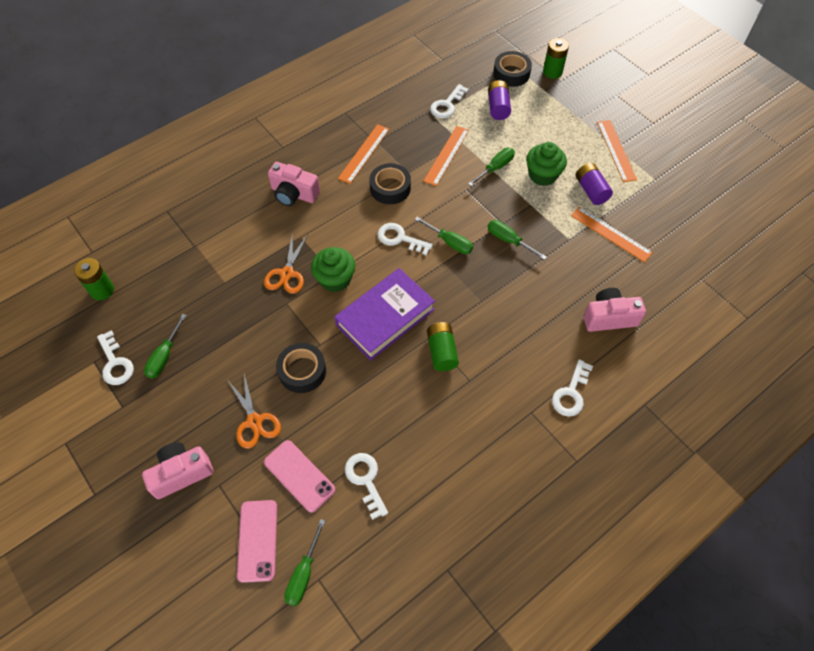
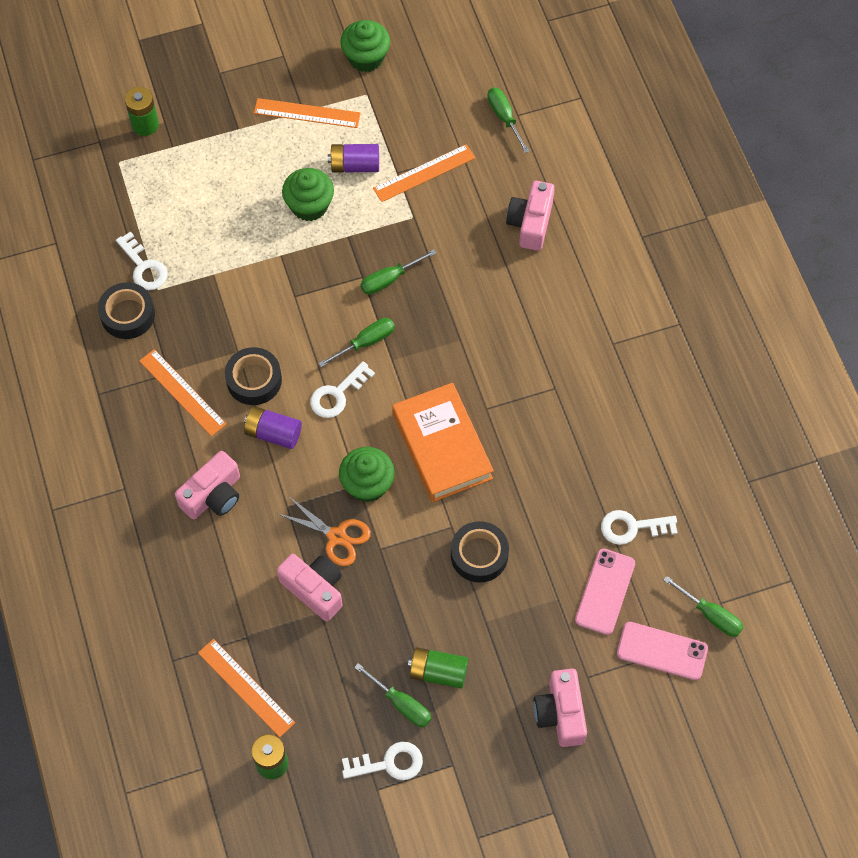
camera: 70 degrees left, 5 degrees up
orange scissors [228,374,281,448] -> none
pink phone [264,440,335,513] -> pink phone turned 45 degrees counterclockwise [575,549,635,635]
purple book [335,268,435,360] -> orange book [392,383,494,502]
orange ruler [423,126,469,186] -> orange ruler moved to [198,639,295,737]
green battery [427,322,459,371] -> green battery moved to [408,647,468,689]
green screwdriver [468,148,515,186] -> green screwdriver moved to [487,88,530,153]
purple battery [488,80,511,120] -> purple battery moved to [244,406,302,449]
black tape [493,51,532,87] -> black tape moved to [98,282,155,339]
white key [552,360,593,416] -> none
none -> pink camera [277,554,342,621]
none -> green cupcake [340,20,390,72]

